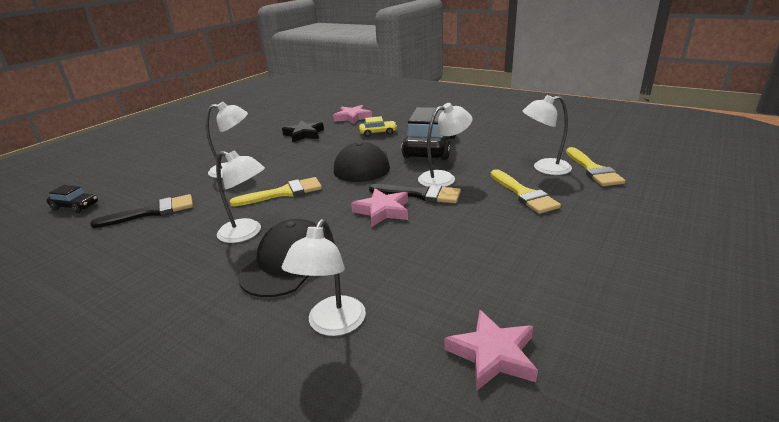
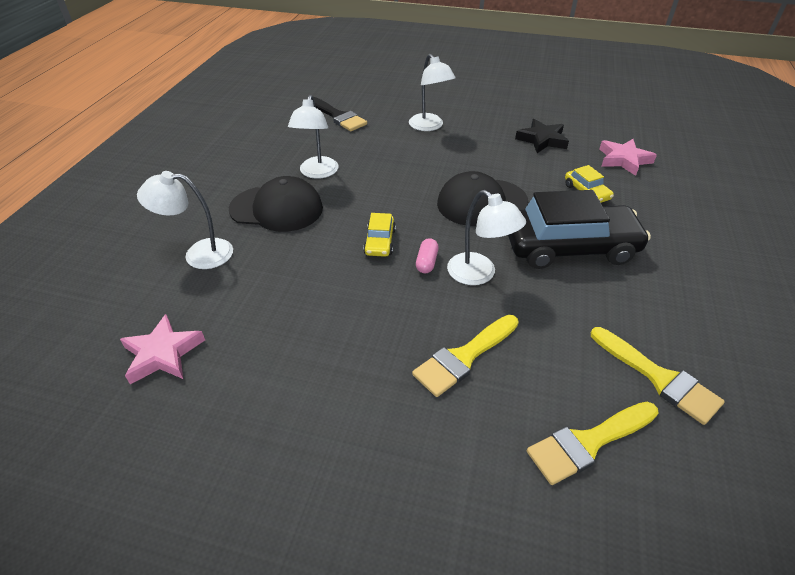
camera: 70 degrees right, 15 degrees up
black car [46,185,98,213] -> none
yellow brush [230,177,322,207] -> yellow brush moved to [591,327,725,425]
pink star [351,188,408,227] -> yellow car [363,213,396,257]
black brush [369,184,461,203] -> pink capsule [416,238,439,273]
white lamp [523,95,572,175] -> none

